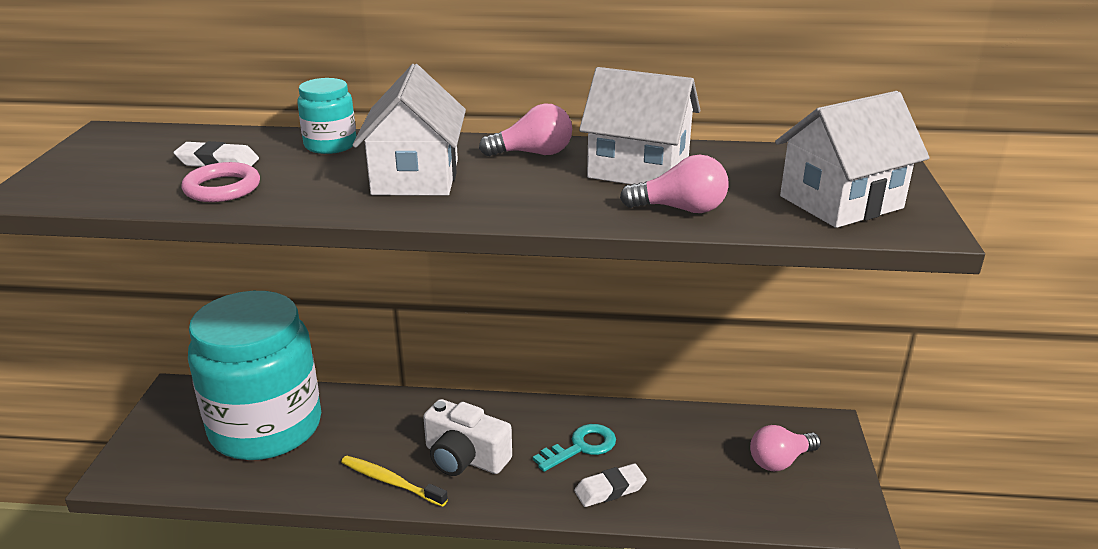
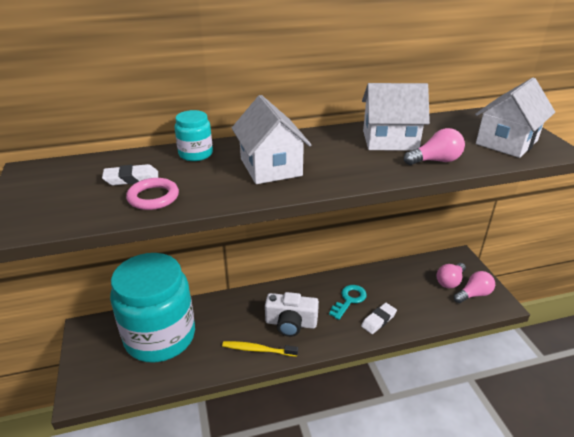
camera: 20 degrees left, 5 degrees up
pink light bulb [479,103,572,156] -> pink light bulb moved to [454,271,495,303]

